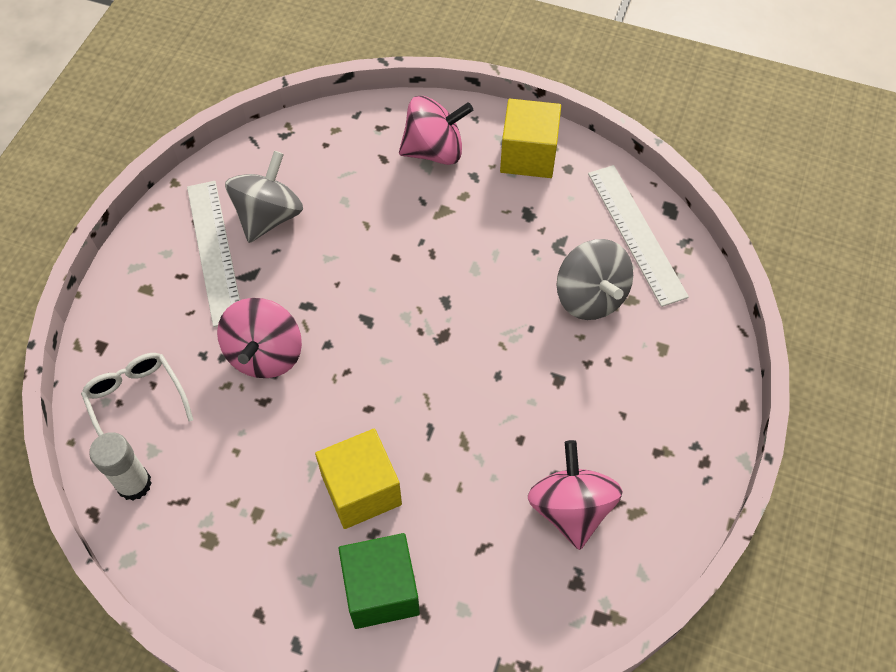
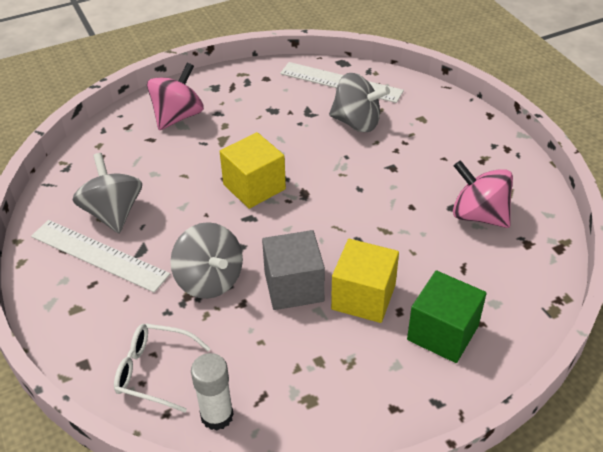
camera: 45 degrees left, 15 degrees down
pink spinning top [217,298,302,378] -> grey spinning top [170,222,243,299]
yellow cube [500,99,561,178] -> yellow cube moved to [220,132,286,209]
none -> grey cube [262,230,325,310]

